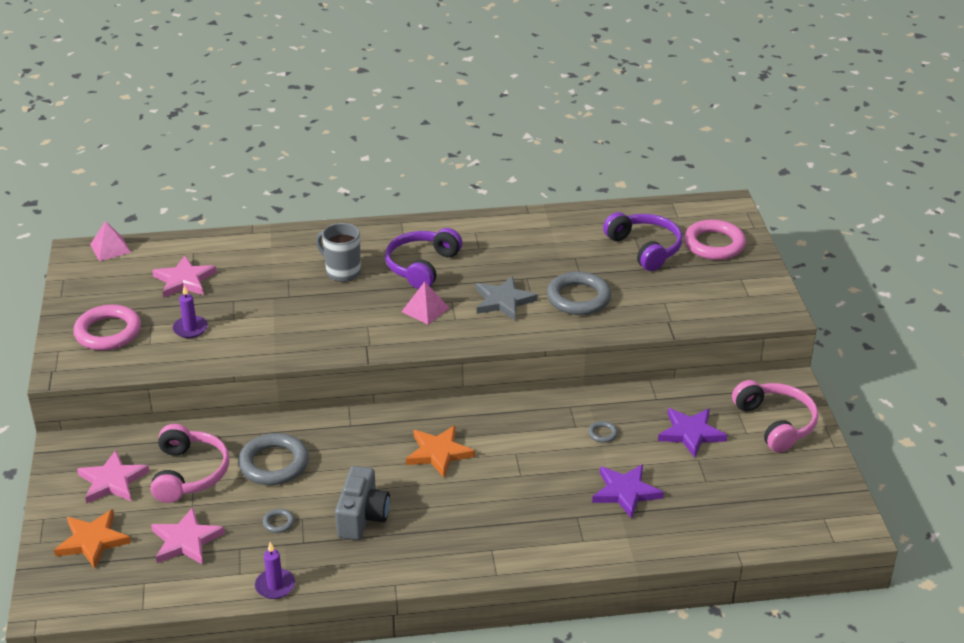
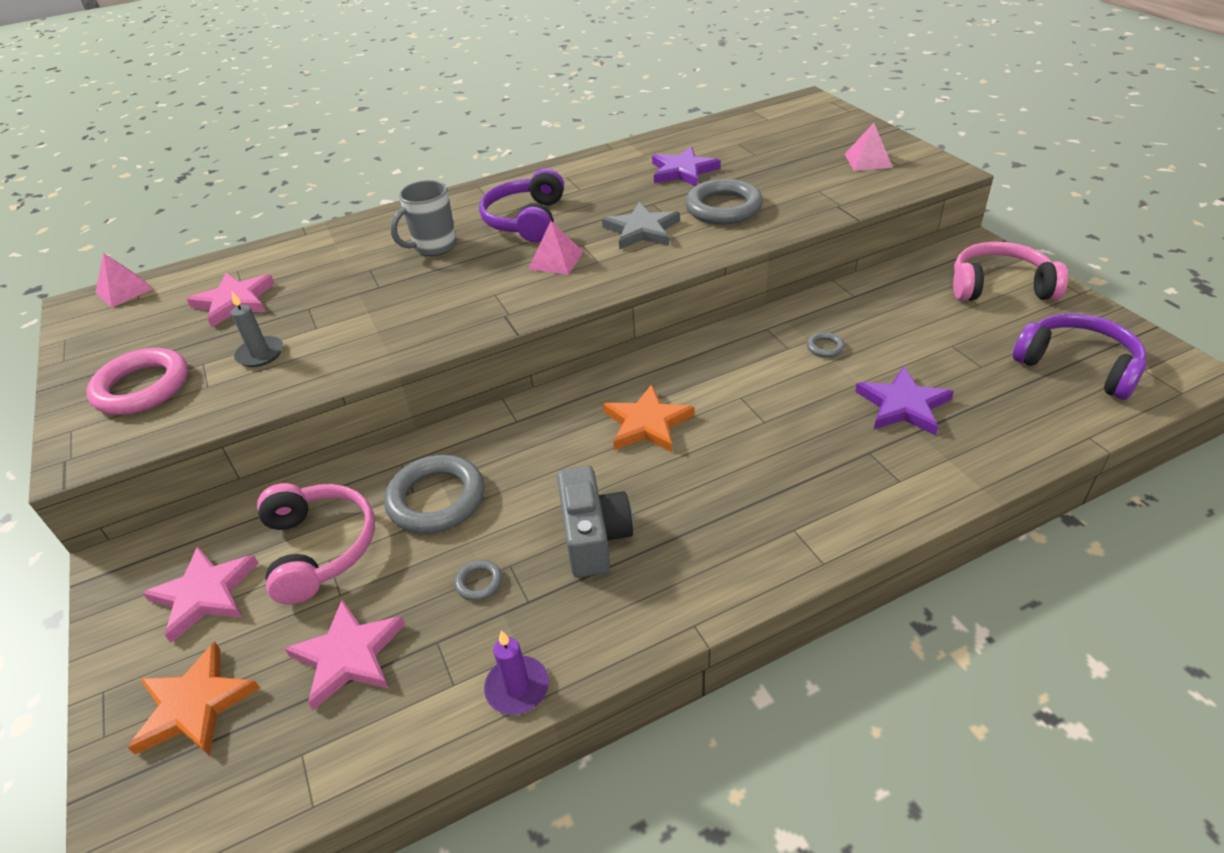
camera: 15 degrees left, 5 degrees up
purple candle [173,285,208,338] -> grey candle [231,292,283,367]
grey mug [316,223,361,282] -> grey mug turned 60 degrees counterclockwise [390,180,457,256]
purple headphones [603,212,682,271] -> purple headphones moved to [1013,313,1147,400]
purple star [658,408,727,458] -> purple star moved to [652,147,721,186]
pink ring [684,220,746,260] -> none
pink headphones [732,380,818,453] -> pink headphones turned 45 degrees counterclockwise [953,242,1068,301]
none -> pink pyramid [845,123,893,171]

